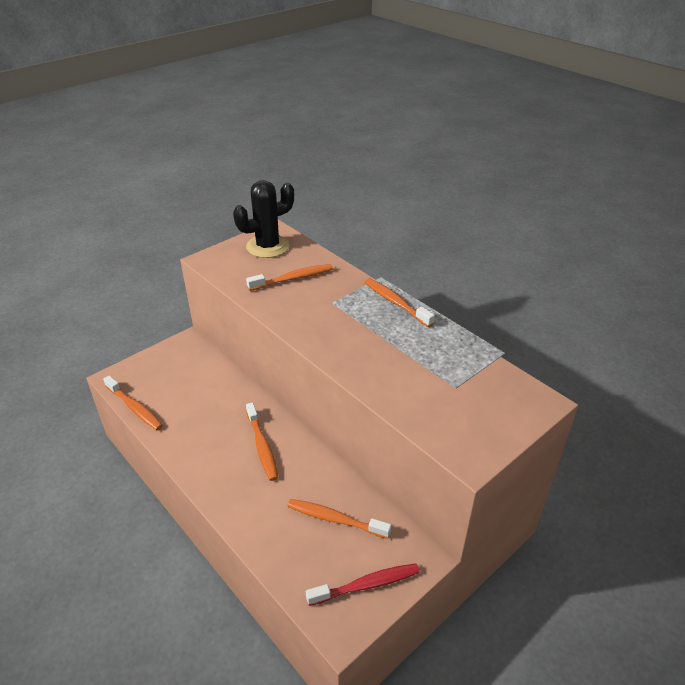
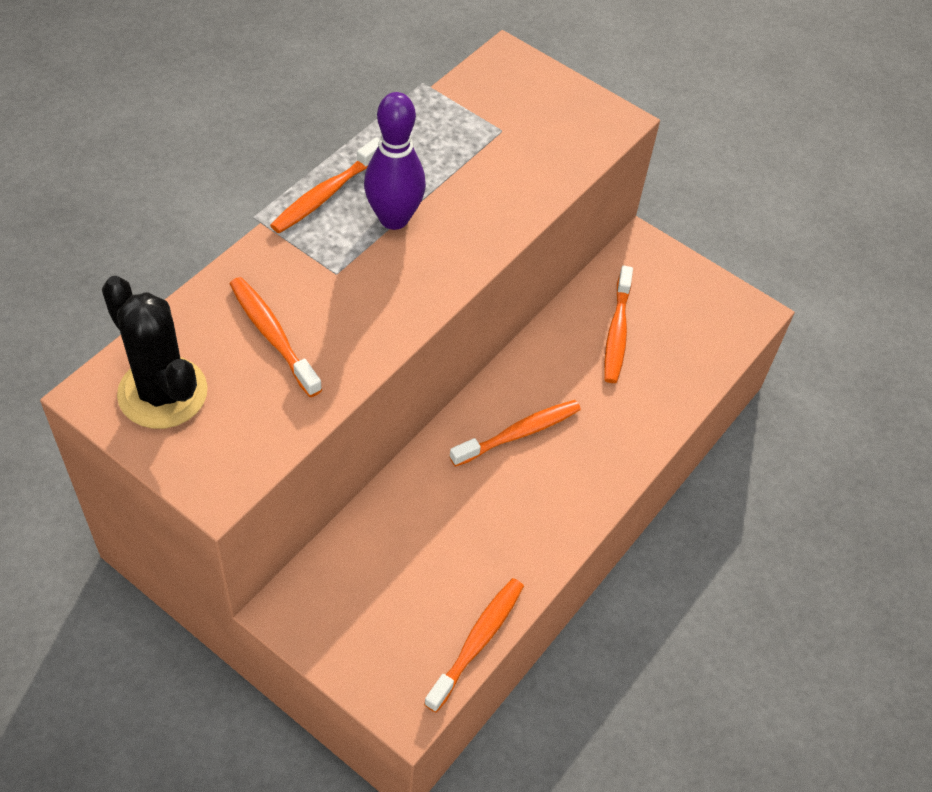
camera: 105 degrees left, 15 degrees up
red toothbrush [306,563,420,606] -> none
none -> purple bowling pin [364,92,426,230]

